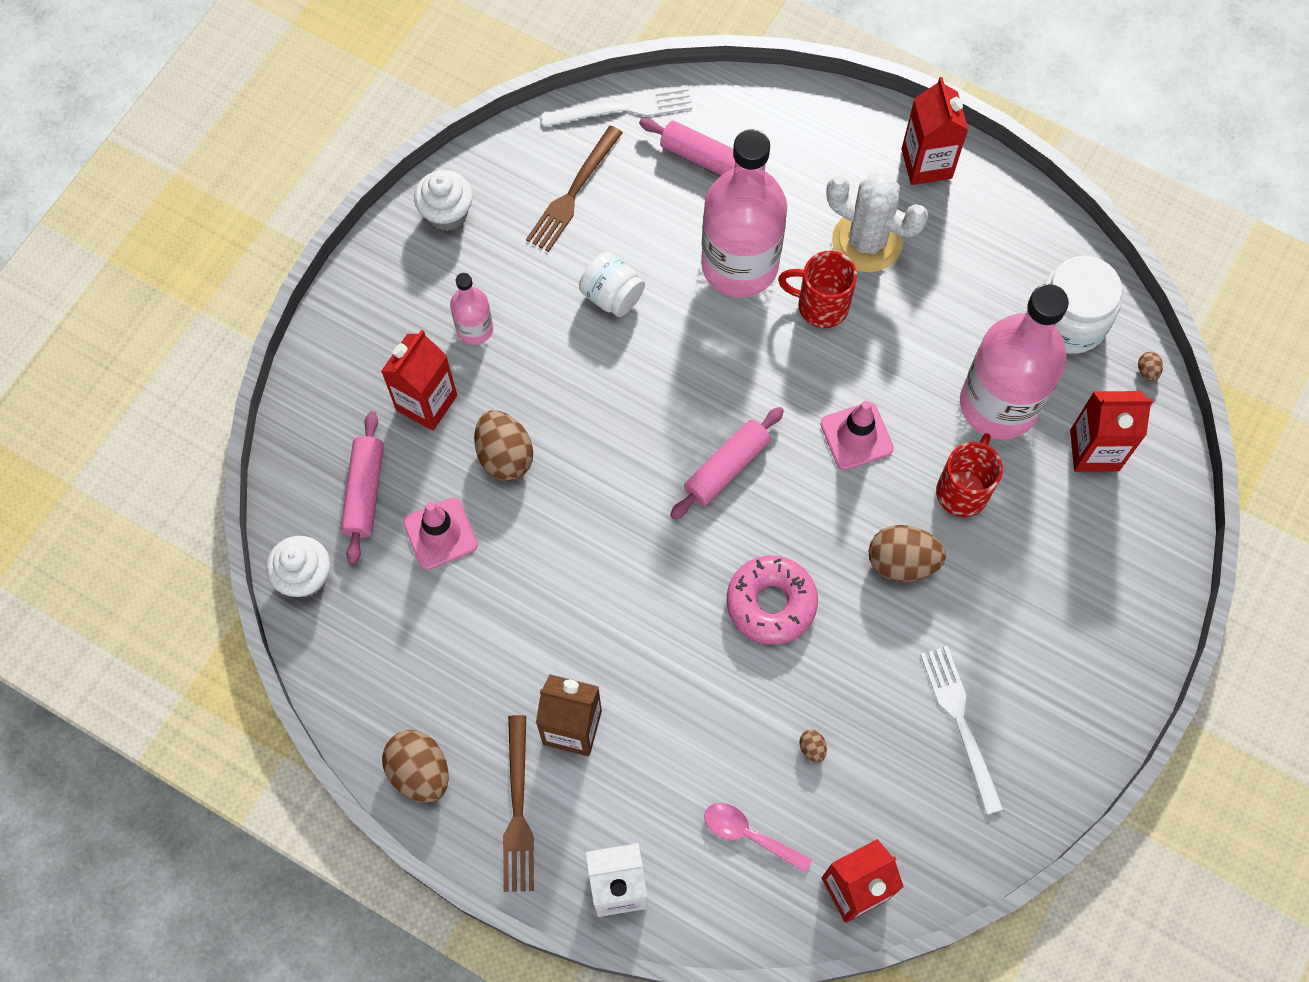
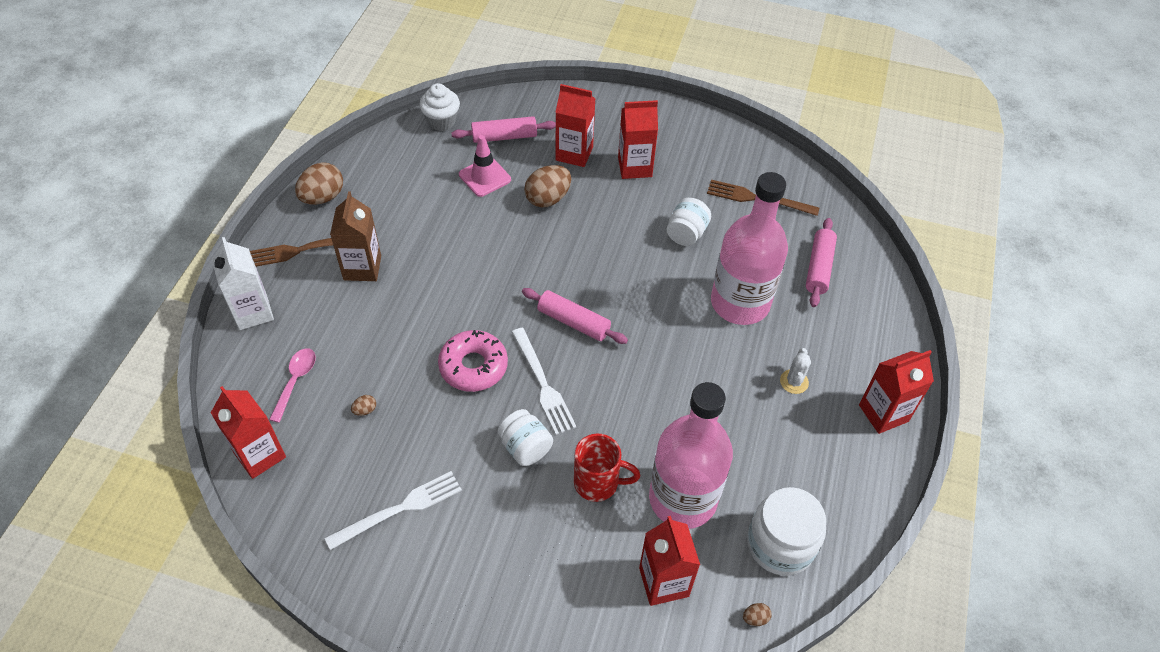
camera: 75 degrees right, 15 degrees down
white cupcake [414,170,473,231] -> none
pink bottle [450,273,493,345] -> red carton [618,100,658,179]
white fork [541,86,693,127] -> white fork moved to [512,328,576,435]
red mug [778,251,857,328] -> none
pink traffic cone [820,401,894,470] -> none
white cactus [826,173,928,272] -> white cactus [780,348,811,394], size x0.50
brown egg [868,525,946,582] -> white jar [498,409,553,466]

